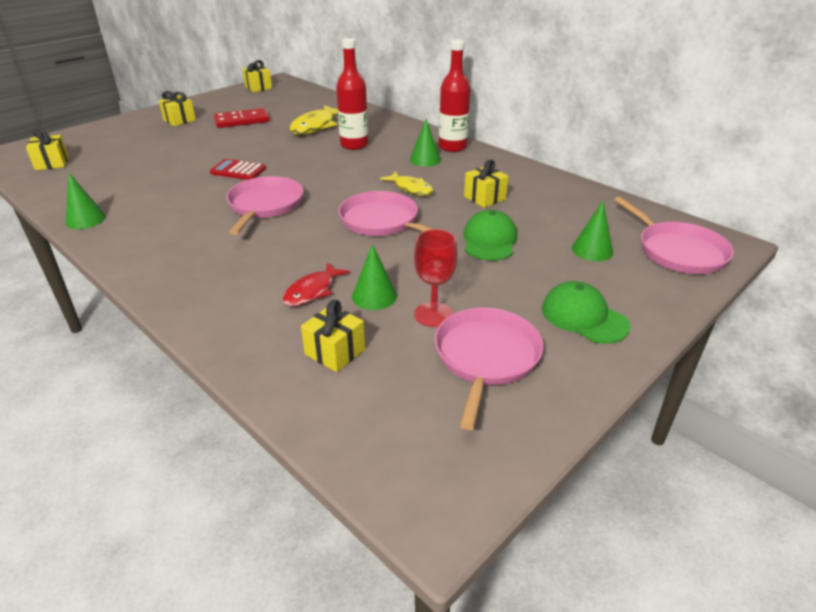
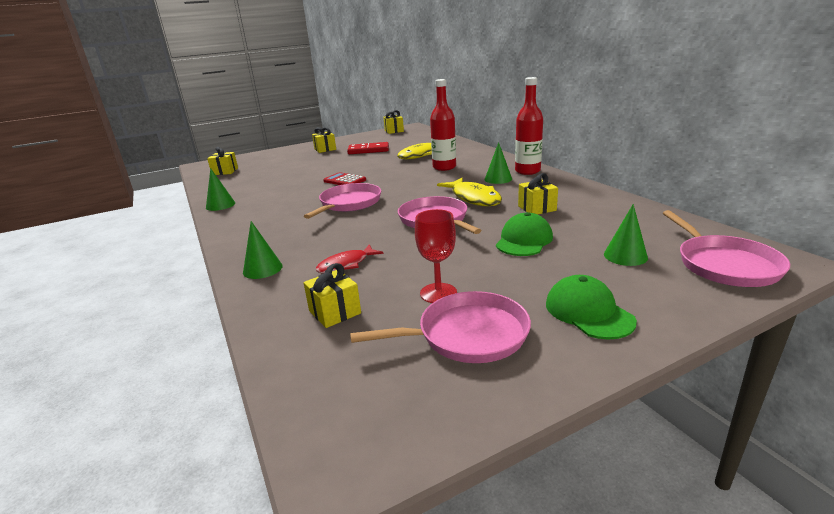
camera: 20 degrees right, 10 degrees down
green cone [352,244,397,310] -> green cone moved to [243,221,282,279]
yellow fish [380,172,434,196] -> yellow fish [437,178,502,206], size x1.58
pink pan [434,308,543,430] -> pink pan turned 45 degrees clockwise [350,291,531,363]

